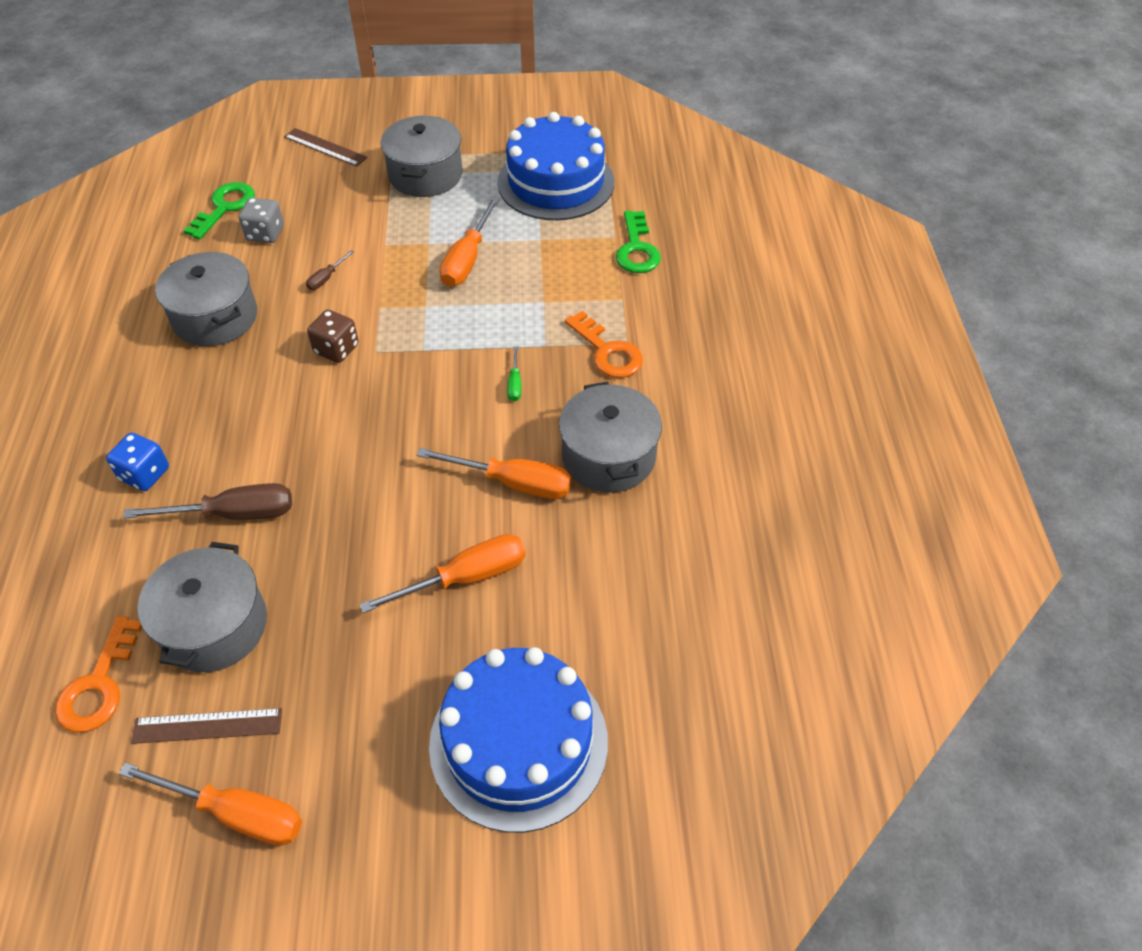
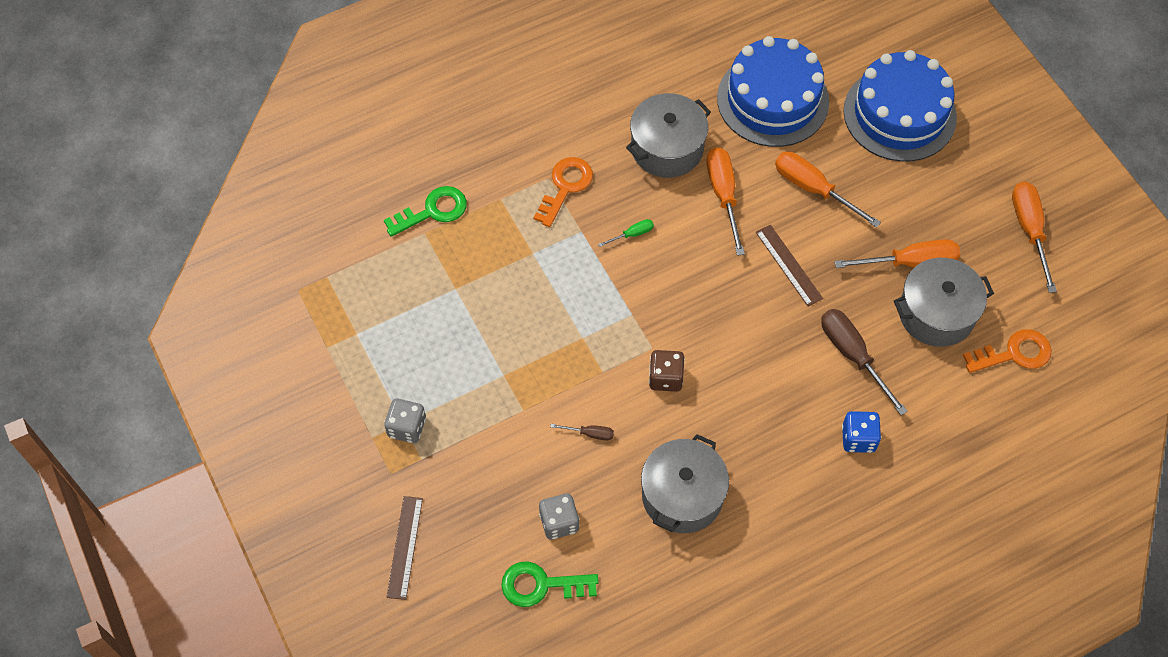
camera: 115 degrees left, 10 degrees up
brown ruler [131,708,282,744] -> brown ruler moved to [756,225,823,307]
grey pot [381,116,463,197] -> grey dice [384,398,426,443]
orange screwdriver [440,197,500,287] -> orange screwdriver moved to [835,239,960,268]
blue cake [497,112,614,220] -> blue cake moved to [717,36,829,147]

